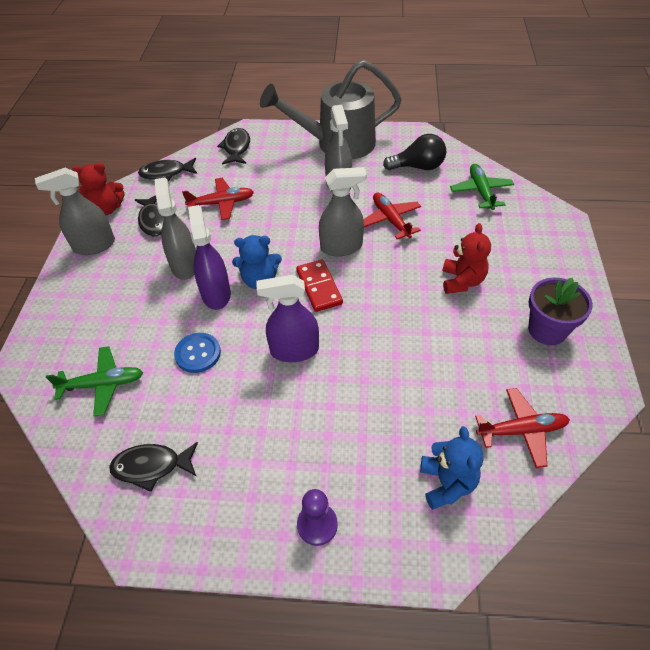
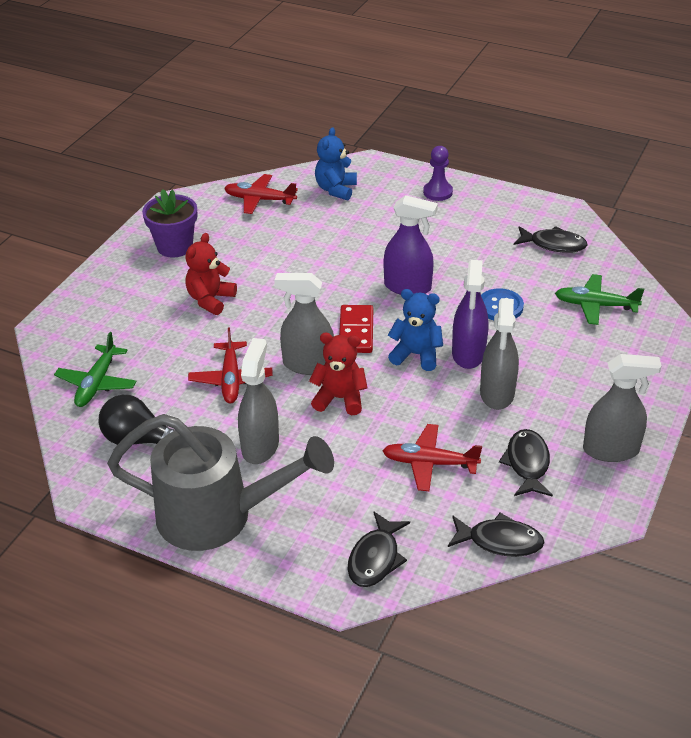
camera: 160 degrees left, 10 degrees down
red teddy bear [72,163,125,215] -> red teddy bear moved to [309,333,367,415]

